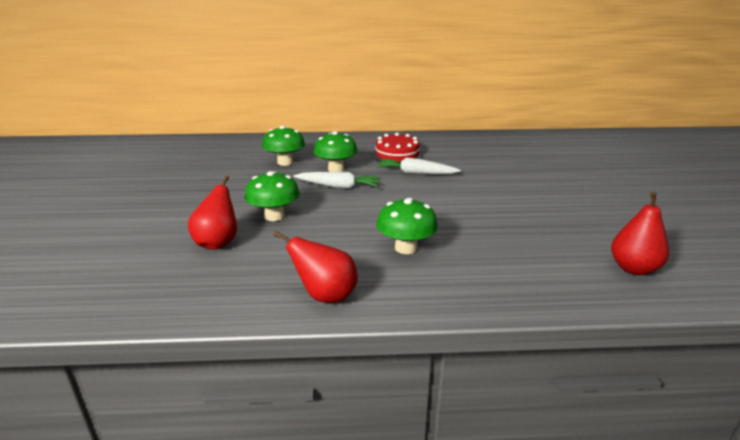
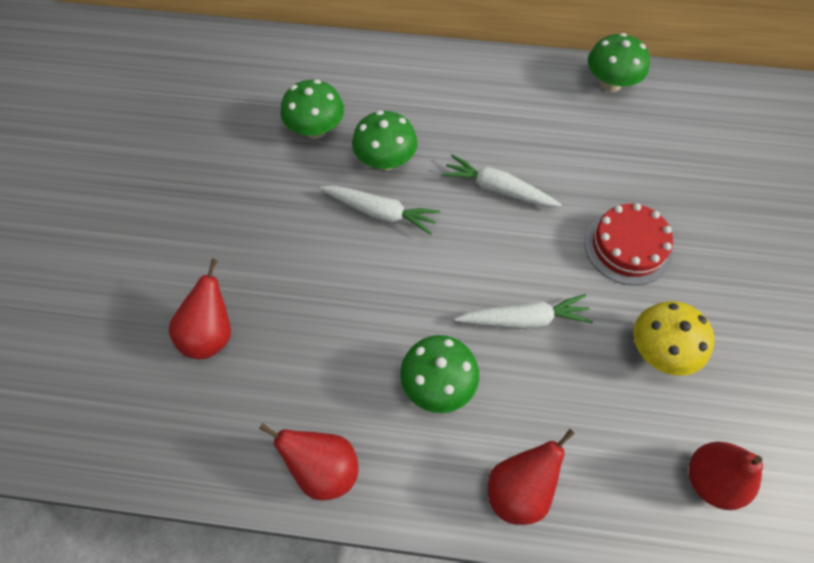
camera: 10 degrees right, 35 degrees up
green mushroom [245,171,300,221] -> green mushroom moved to [588,33,650,92]
red cake [372,133,423,163] -> red cake moved to [585,203,673,285]
none -> white carrot [455,294,593,329]
none -> red pear [488,429,575,525]
none -> yellow mushroom [633,301,714,376]

